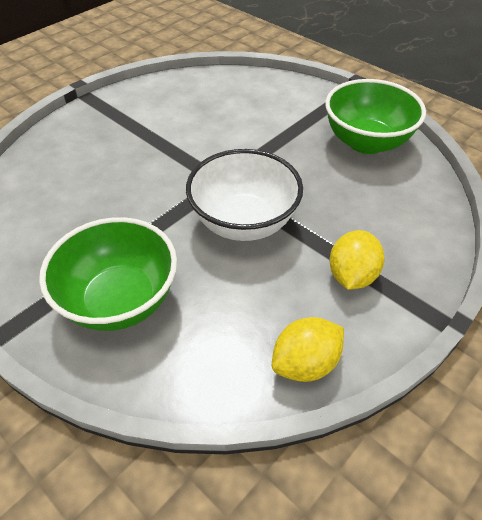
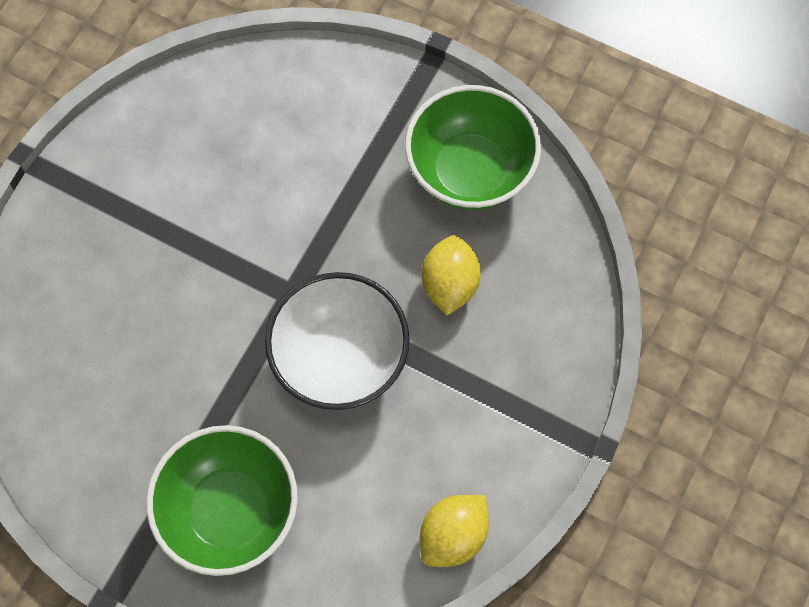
camera: 15 degrees left, 20 degrees up
yellow lemon [330,230,385,290] -> yellow lemon moved to [422,235,481,316]

